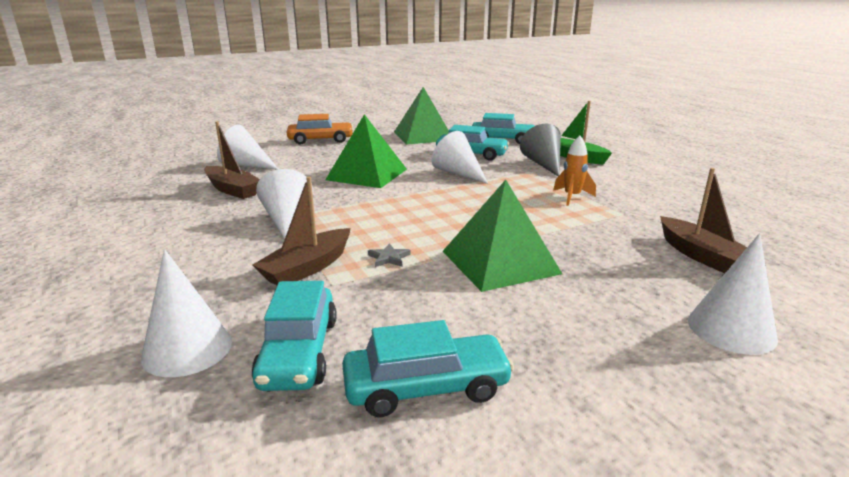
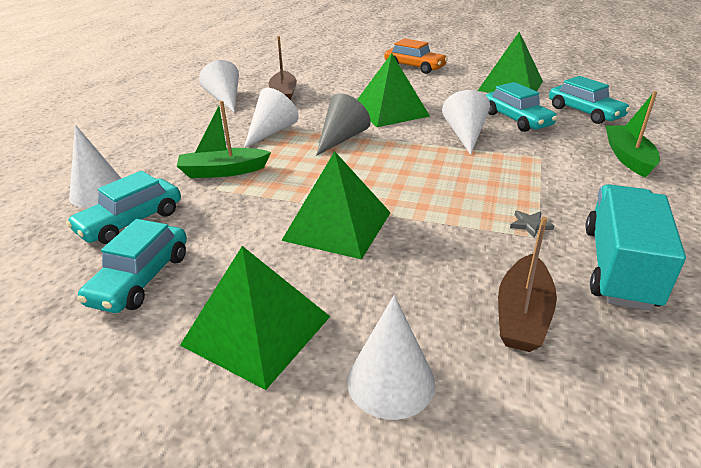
camera: 45 degrees right, 10 degrees up
white cone [217,125,278,170] -> white cone moved to [199,60,239,112]
brown boat [253,177,350,285] -> green boat [177,101,271,178]
turquoise car [342,320,514,417] -> turquoise car turned 75 degrees clockwise [77,219,187,313]
grey star [368,243,411,267] -> grey star moved to [510,210,554,238]
grey cone [520,124,561,176] -> grey cone moved to [316,94,371,156]
orange rocket [553,135,596,206] -> none
none -> green pyramid [180,246,330,390]
none -> turquoise truck [585,184,686,311]

